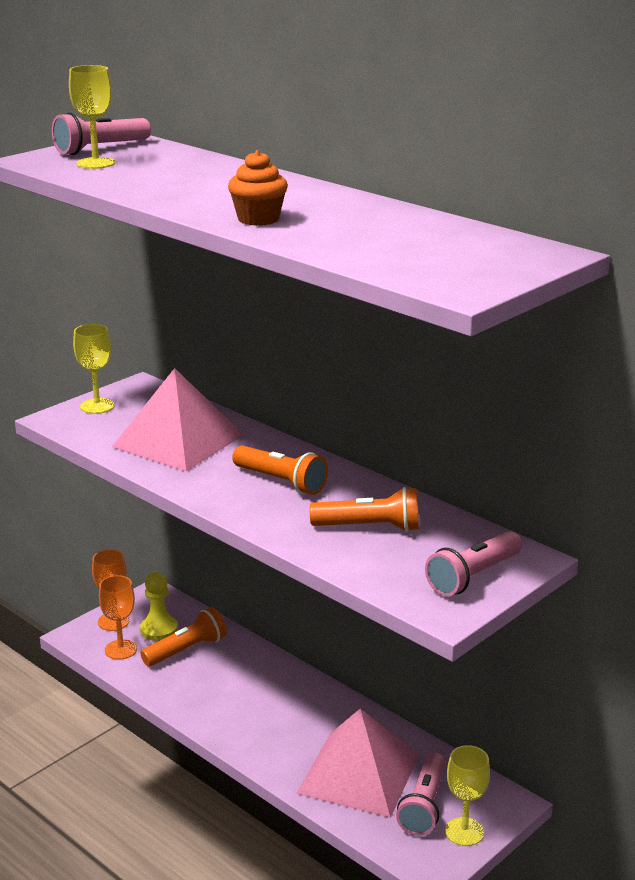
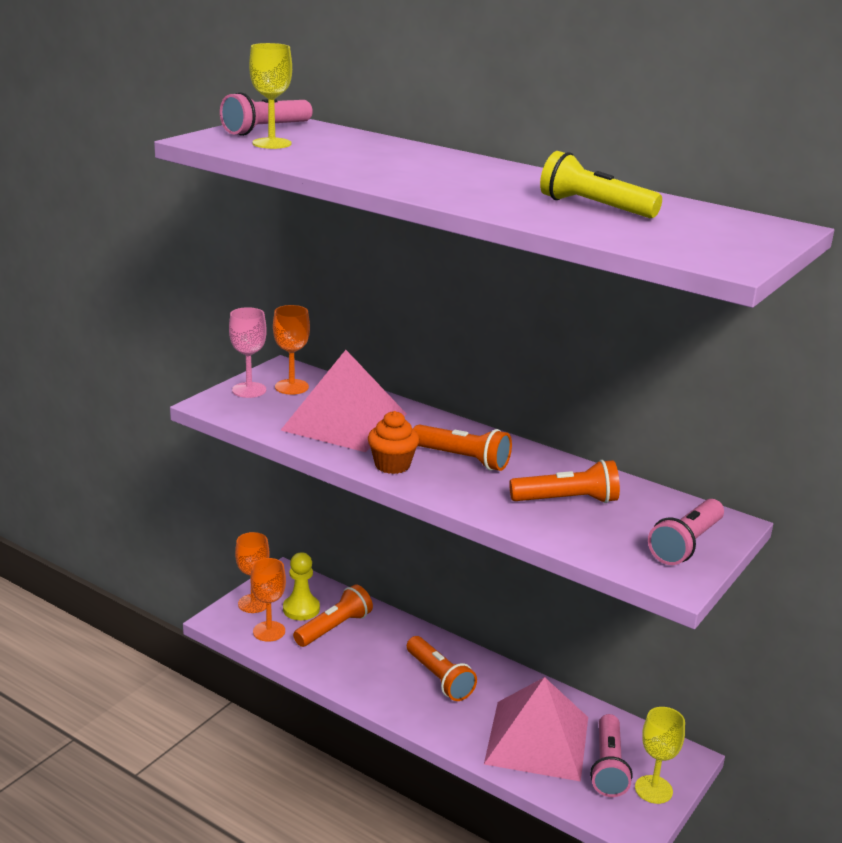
camera: 10 degrees left, 0 degrees up
yellow goblet [73,324,114,414] -> pink goblet [229,307,267,398]
orange cupcake [228,150,288,226] -> orange cupcake moved to [368,411,419,474]
none -> orange goblet [273,305,310,395]
none -> orange flashlight [407,636,477,701]
none -> yellow flashlight [540,151,662,218]

